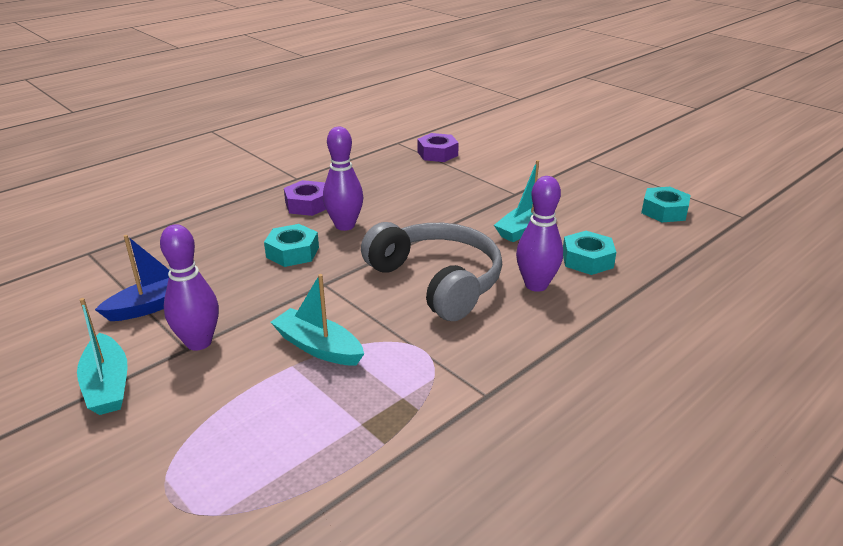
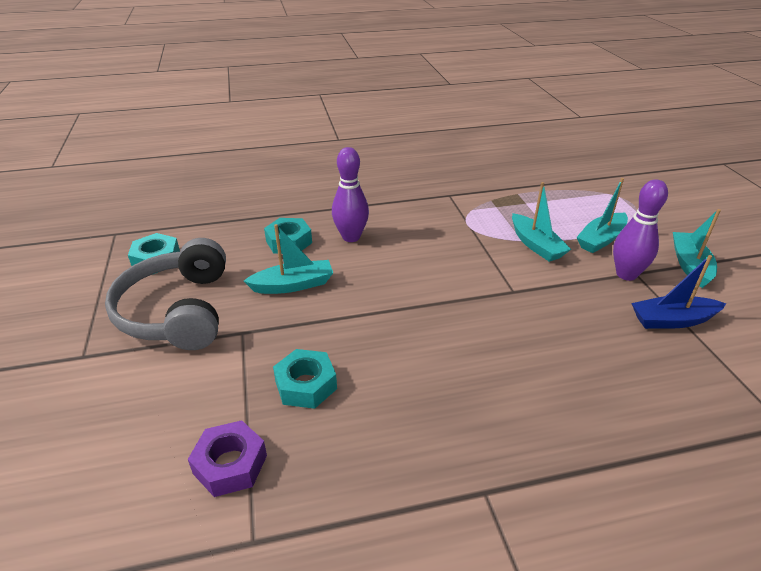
camera: 150 degrees left, 5 degrees up
turquoise nut [264,224,319,267] -> turquoise nut moved to [273,349,337,409]
purple nut [284,180,326,216] -> none
purple bowling pin [323,127,363,231] -> none
grey headphones [361,222,502,321] -> grey headphones moved to [105,238,226,350]
none -> turquoise boat [577,178,628,253]

